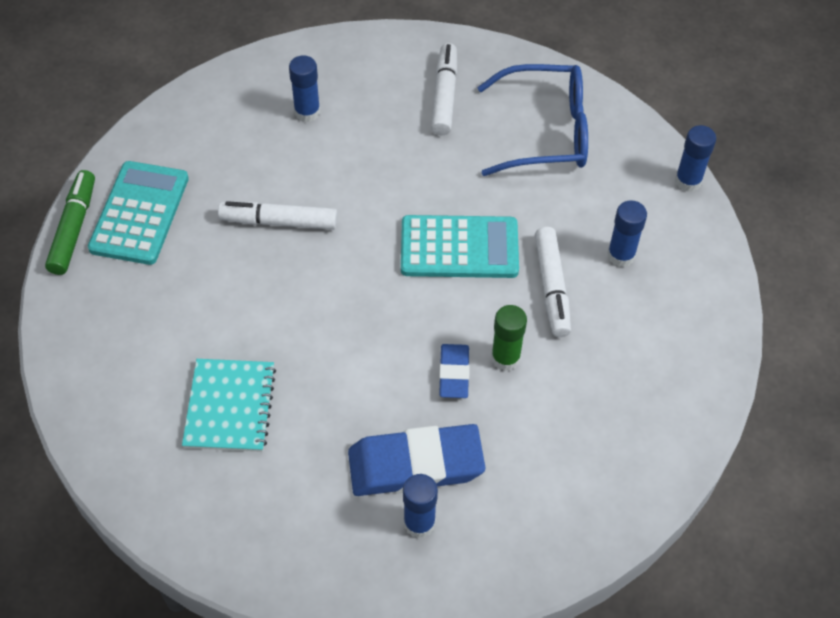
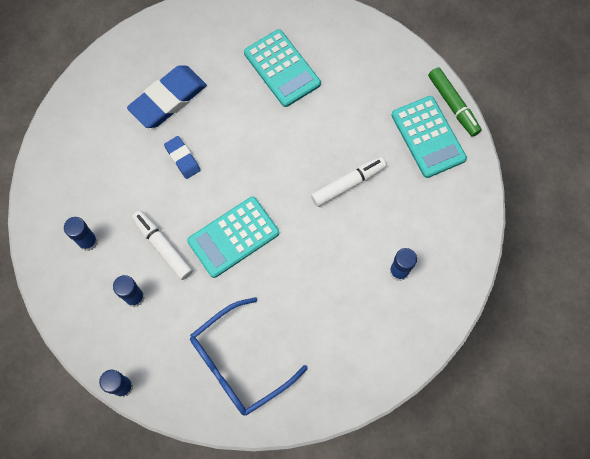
camera: 145 degrees right, 15 degrees up
turquoise notebook [182,359,276,452] -> turquoise calculator [244,29,321,107]
blue glue stick [403,474,438,538] -> blue glue stick moved to [64,217,98,251]
white marker [431,43,457,135] -> none
green glue stick [491,305,527,371] -> none

